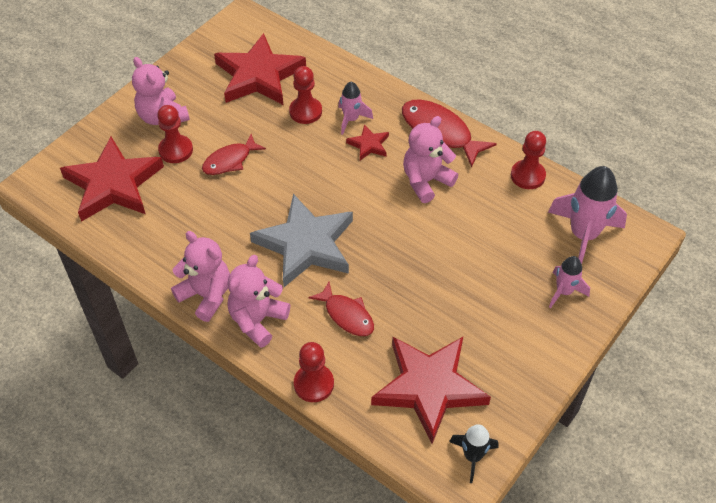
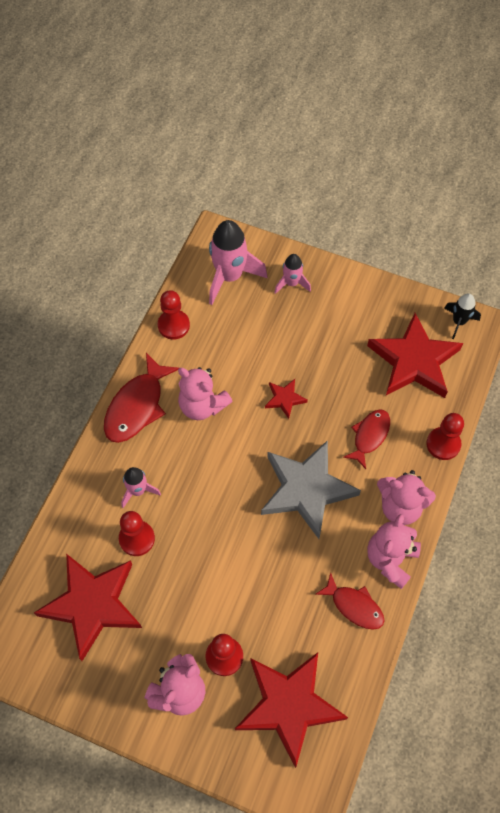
camera: 105 degrees left, 10 degrees up
red fish [202,134,266,175] -> red fish moved to [315,572,385,630]
red star [346,124,389,160] -> red star moved to [265,379,308,419]

